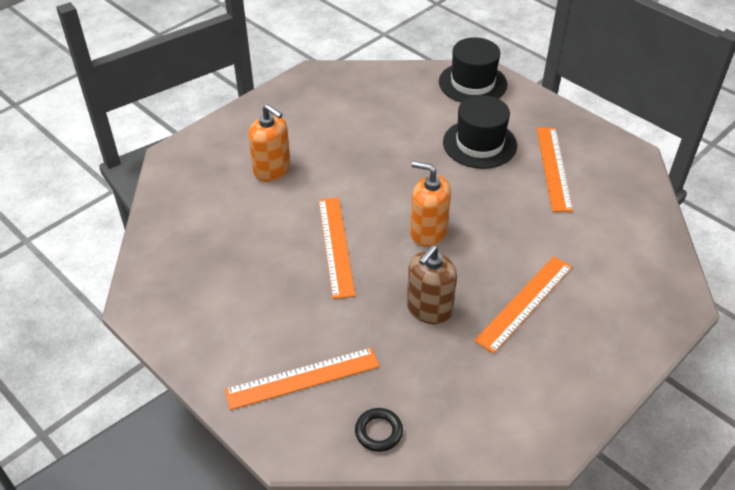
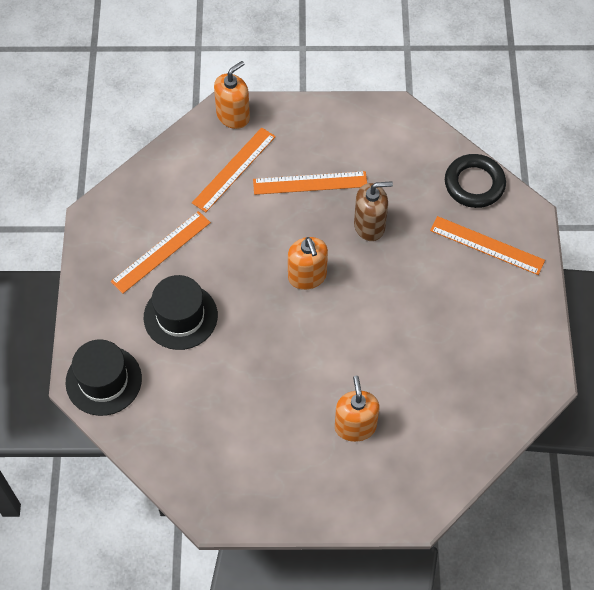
camera: 135 degrees left, 15 degrees up
orange ruler [318,198,355,299] -> orange ruler moved to [192,128,276,212]
black ring [355,408,403,452] -> black ring [445,154,506,208], size x1.82
none -> orange soap dispenser [214,61,250,129]

